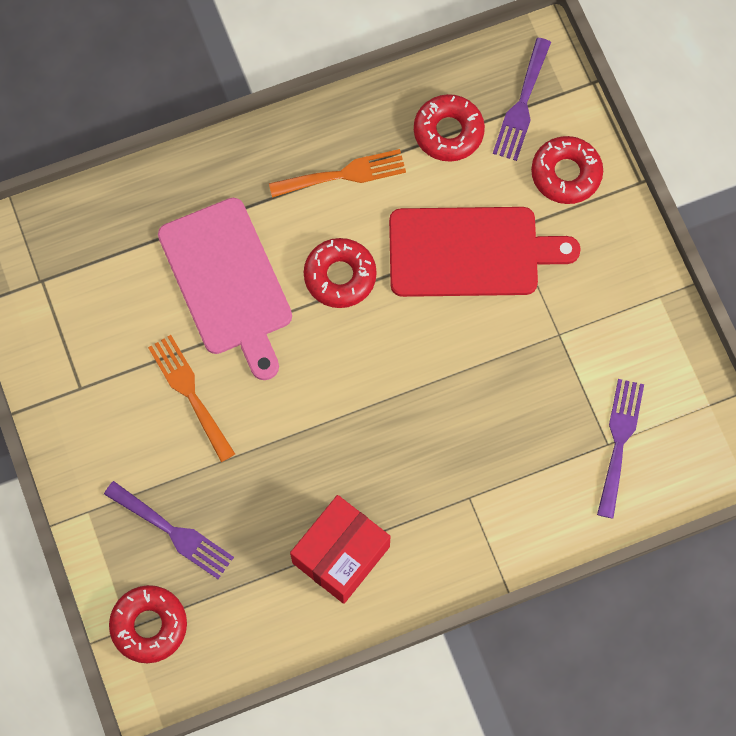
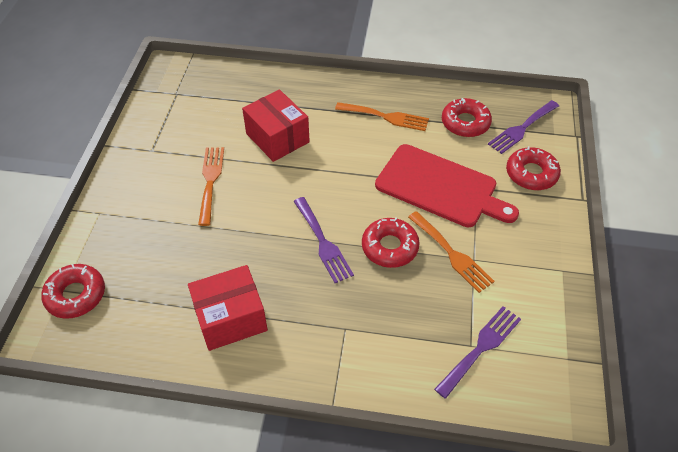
camera: 30 degrees right, 20 degrees down
purple fork [104,481,234,579] -> purple fork moved to [294,197,354,283]
pink cutting board [158,198,292,380] -> red box [242,90,310,162]
red donut [304,238,377,308] -> red donut moved to [362,218,420,268]
none -> orange fork [408,211,495,293]

